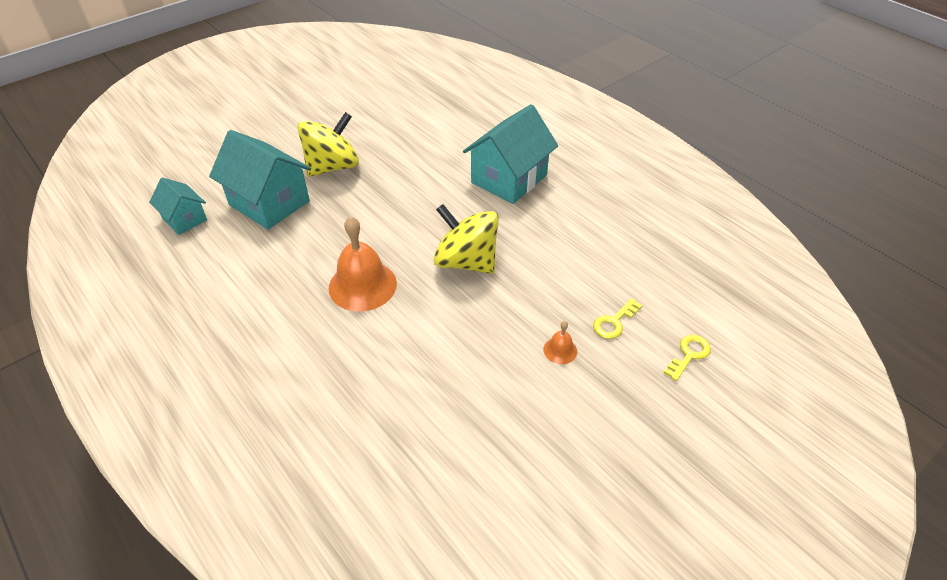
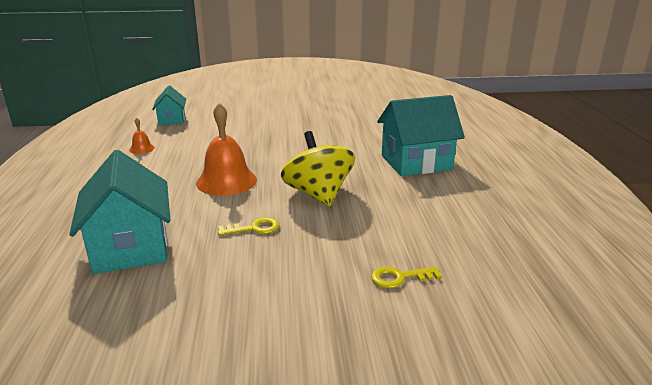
camera: 35 degrees right, 20 degrees down
turquoise house [209,130,311,230] -> turquoise house moved to [69,150,170,274]
yellow spinning top [298,112,359,177] -> none
orange bell [543,321,577,364] -> orange bell moved to [129,118,155,154]
yellow key [664,335,711,381] -> yellow key moved to [218,217,280,236]

